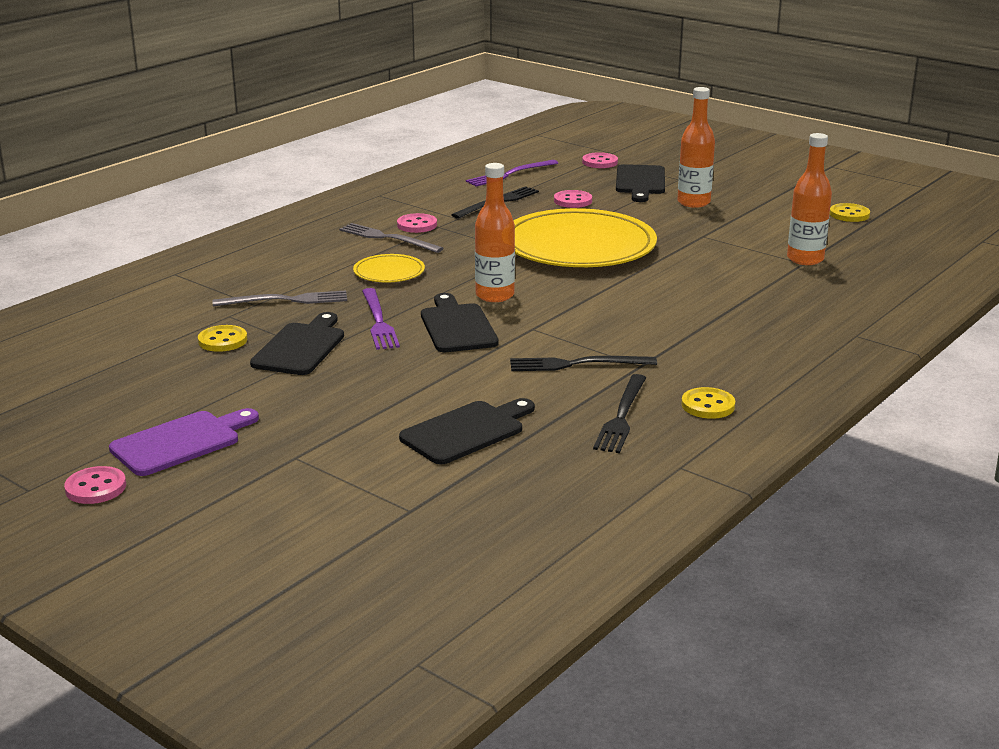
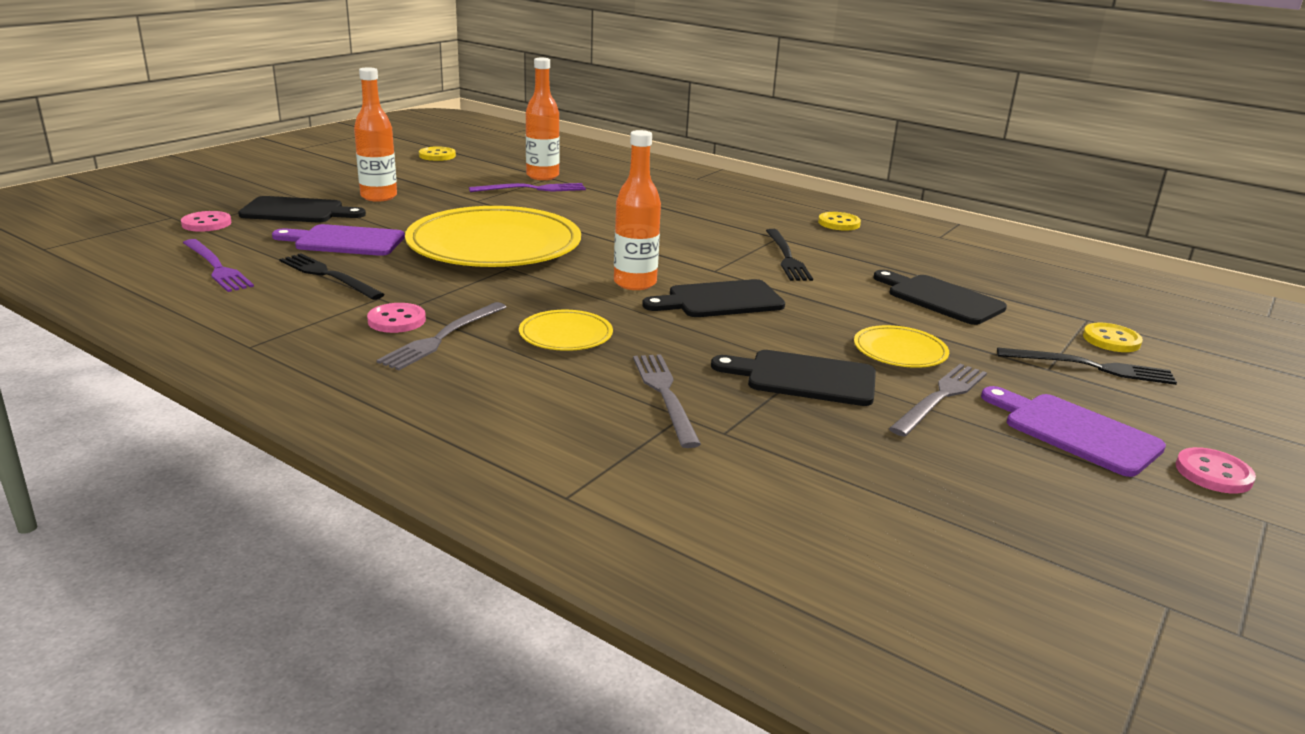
camera: 95 degrees left, 0 degrees up
yellow button [198,325,247,352] -> yellow button moved to [1083,323,1143,352]
purple fork [362,288,400,350] -> purple fork moved to [469,183,586,192]
pink button [554,190,592,208] -> purple cutting board [272,224,405,256]
black fork [593,374,646,453] -> black fork moved to [997,347,1177,385]
none -> yellow plate [854,325,949,368]
none -> grey fork [889,364,987,437]

